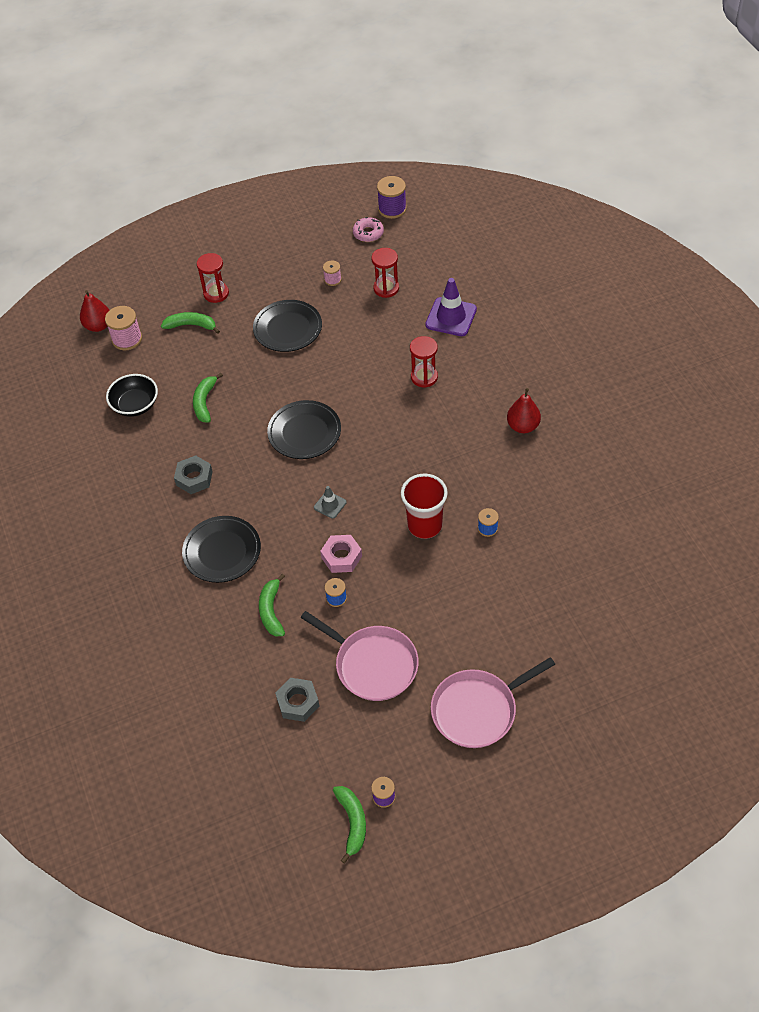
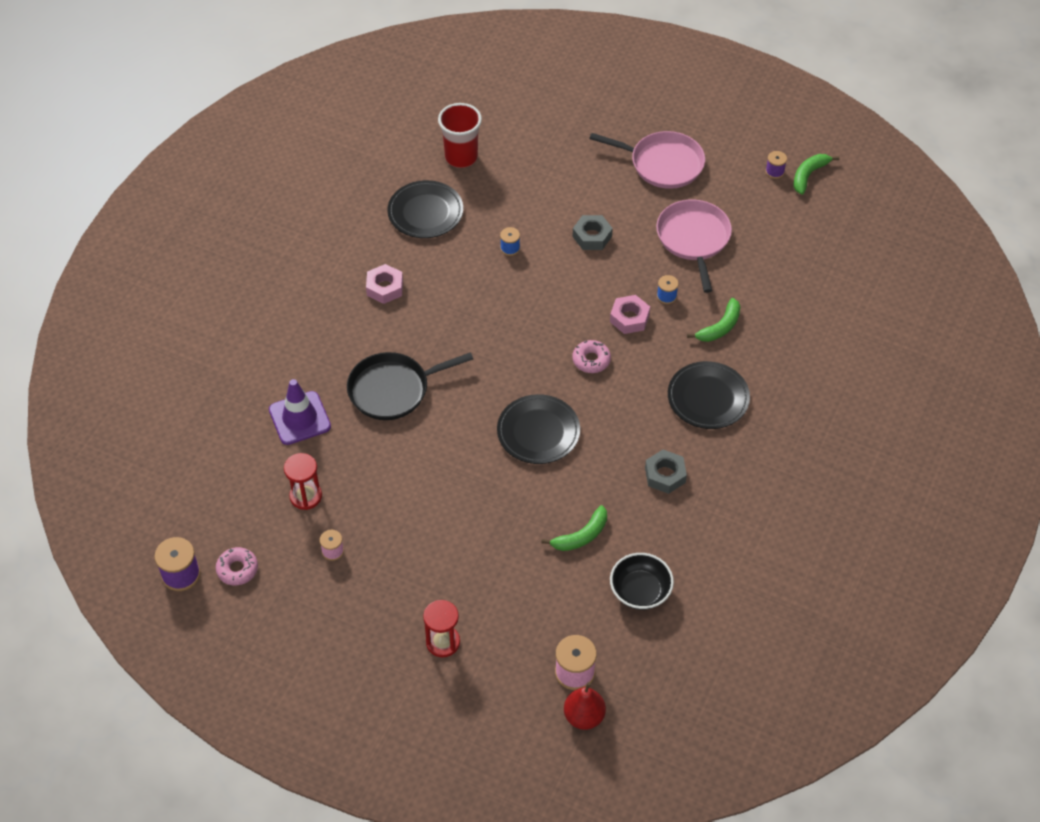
camera: 135 degrees left, 0 degrees up
green banana [161,312,220,334] -> none
black plate [253,300,322,352] -> black plate moved to [387,180,463,238]
grey nut [275,678,319,722] -> grey nut moved to [573,215,613,250]
grey traffic cone [314,486,346,519] -> pink donut [572,340,611,373]
red cup [401,473,448,539] -> red cup moved to [438,103,482,168]
red hourglass [410,336,438,388] -> black pan [347,352,473,420]
red pear [507,388,541,433] -> pink nut [366,264,403,304]

